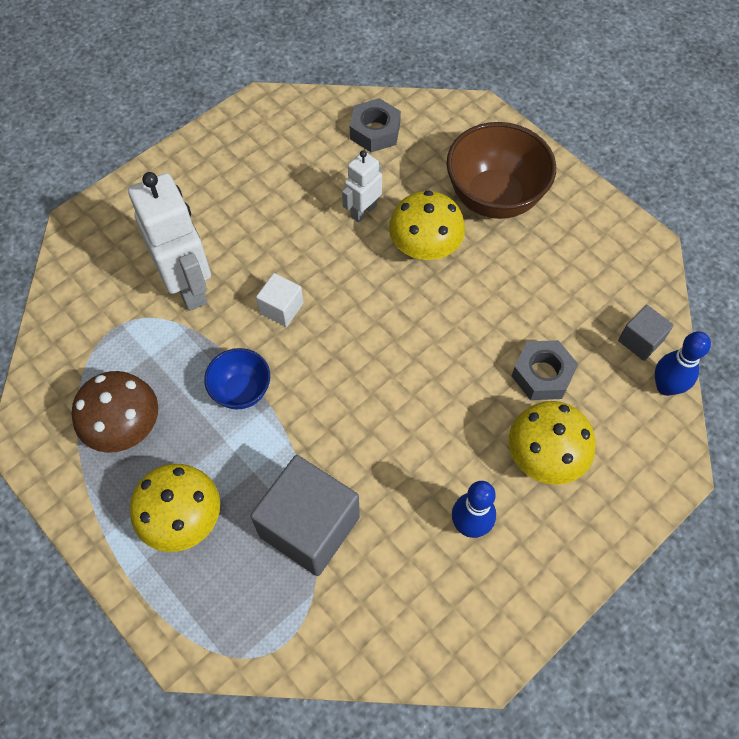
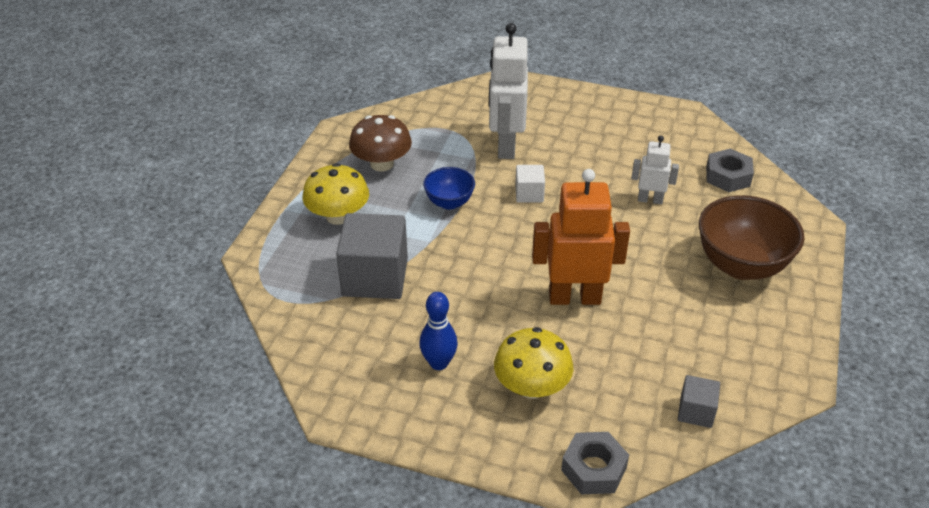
camera: 60 degrees right, 20 degrees down
white robot [128,172,211,311] -> white robot turned 150 degrees clockwise [489,23,528,159]
yellow mushroom [389,190,465,260] -> none
grey nut [512,340,578,400] -> grey nut moved to [561,432,629,494]
blue bowling pin [655,332,711,396] -> none
none -> orange robot [532,169,630,305]

